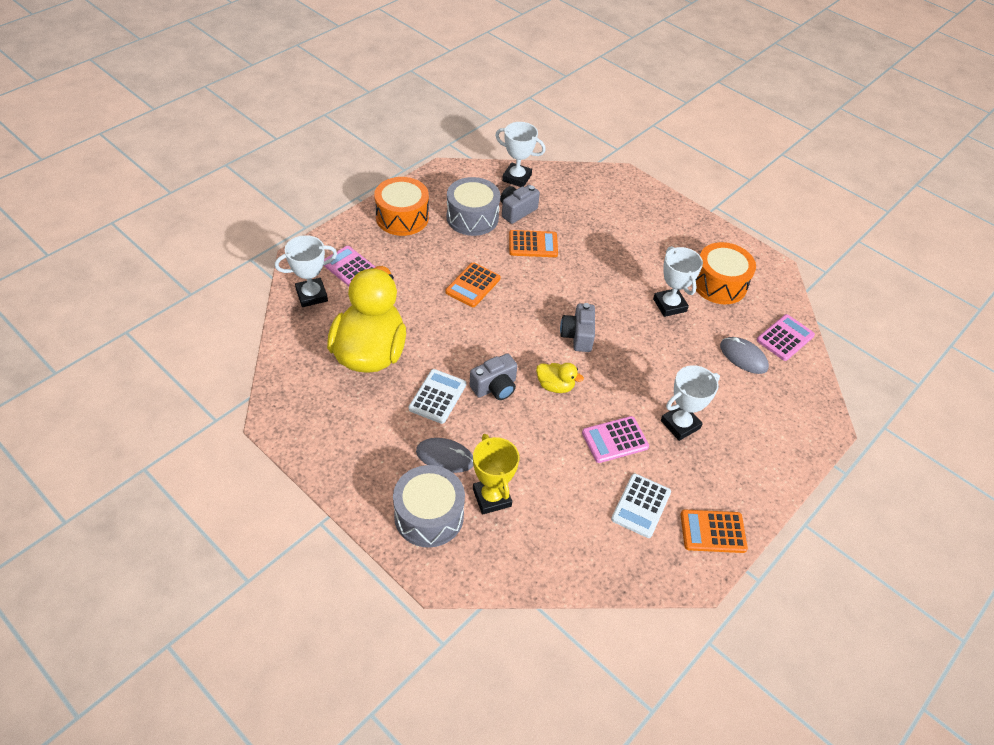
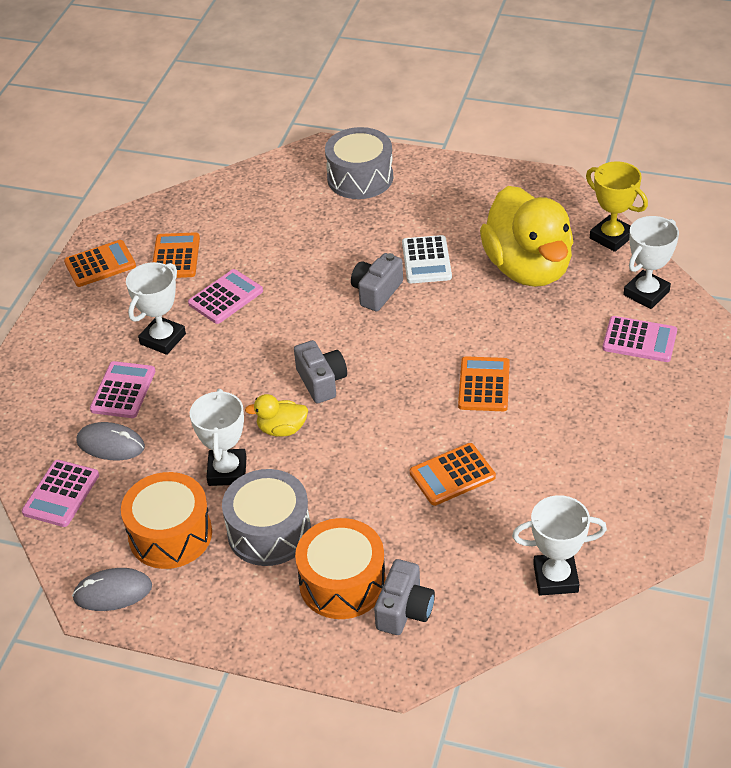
camera: 160 degrees right, 5 degrees down
orange drum [374,177,429,236] -> orange drum moved to [295,518,386,619]
grey mouse [416,438,474,473] -> grey mouse moved to [72,568,152,611]
grey drum [446,177,500,236] -> grey drum moved to [222,469,311,566]
yellow trophy [473,434,519,514] -> yellow trophy moved to [586,161,648,252]
grey camera [500,185,540,224] -> grey camera moved to [374,559,435,635]
yellow duck [536,363,584,393] -> yellow duck moved to [245,394,308,437]
white calculator [611,474,671,538] -> orange calculator [153,232,200,278]
white trophy [653,246,703,317] -> white trophy turned 45 degrees clockwise [190,389,246,486]
none -> pink calculator [90,361,155,418]

